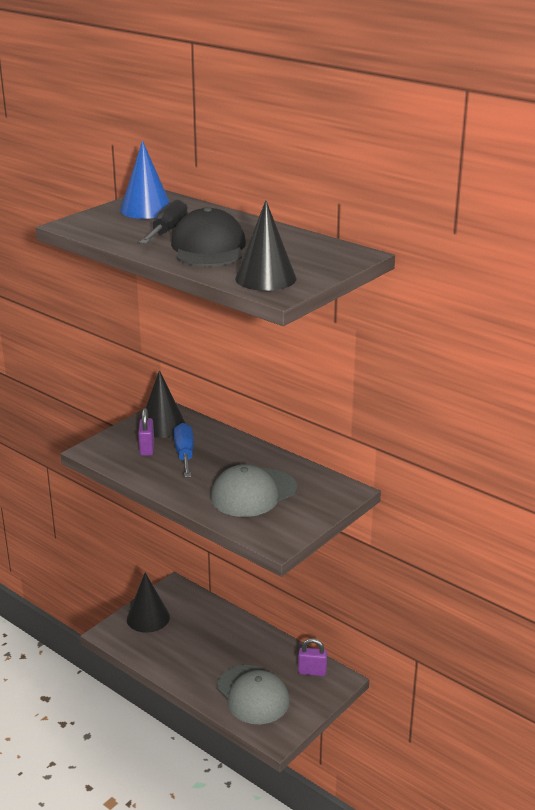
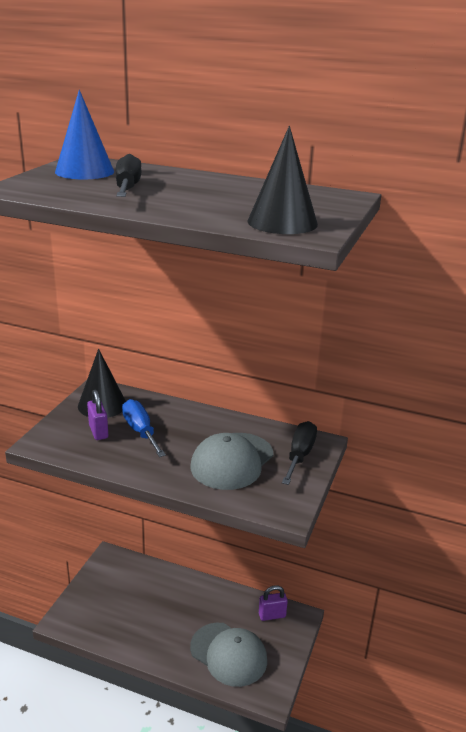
camera: 20 degrees left, 0 degrees up
black cone [127,573,170,633] -> none
black cap [171,207,246,266] -> none
none -> black screwdriver [282,421,317,485]

